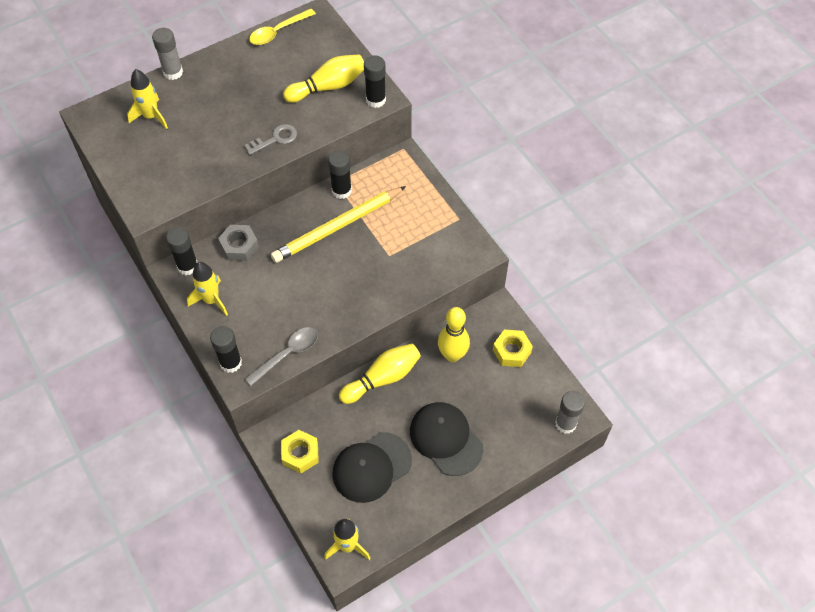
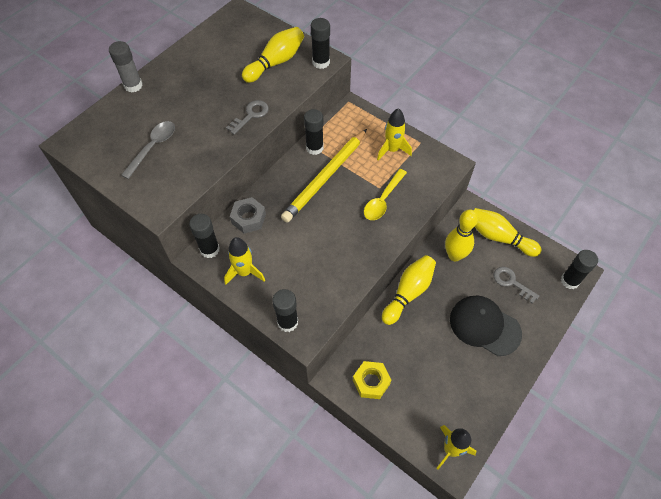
camera: 20 degrees left, 0 degrees up
yellow rocket [127,69,168,129] -> yellow rocket moved to [377,108,412,160]
grey spoon [245,327,318,386] -> grey spoon moved to [121,121,175,179]
yellow spoon [249,9,316,45] -> yellow spoon moved to [364,169,407,220]
black cap [332,432,412,503] -> none
yellow nut [493,330,533,367] -> yellow bowling pin [474,208,542,257]
grey glue stick [555,391,585,434] -> black glue stick [561,250,598,289]
none -> grey key [494,267,539,304]

